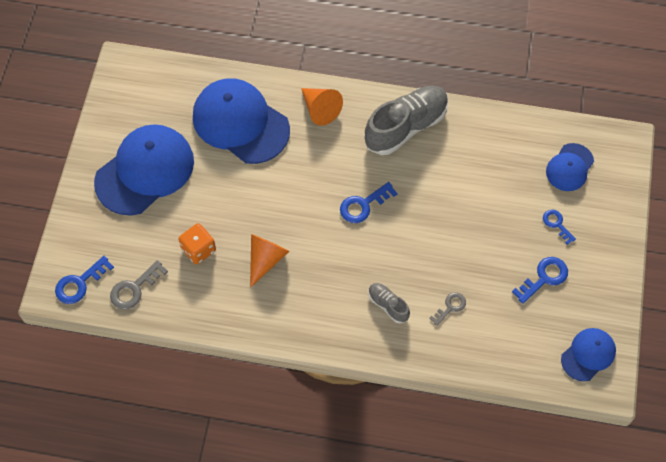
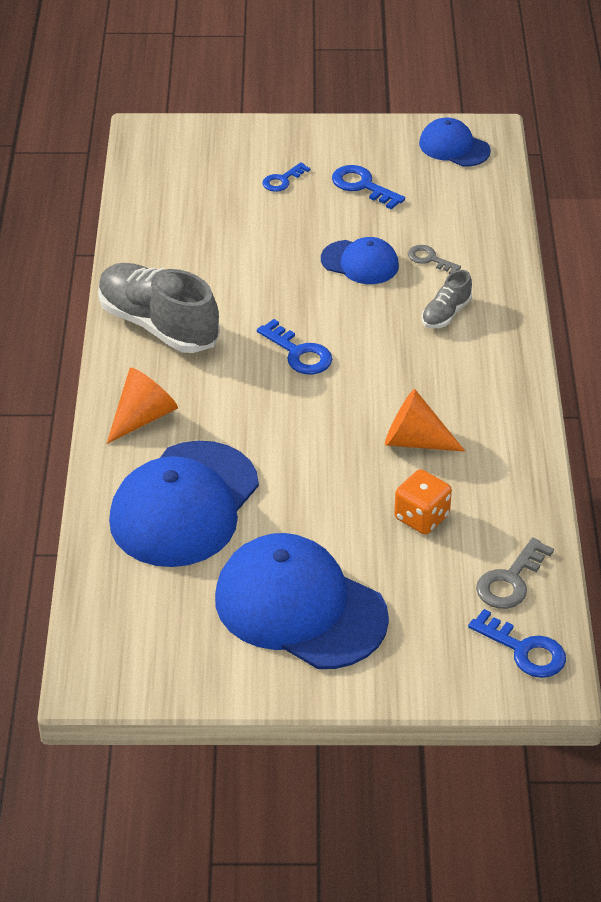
camera: 100 degrees left, 20 degrees down
grey key [110,260,168,310] -> grey key turned 90 degrees clockwise [476,537,554,609]
blue cap [546,143,594,191] -> blue cap moved to [321,237,399,284]

